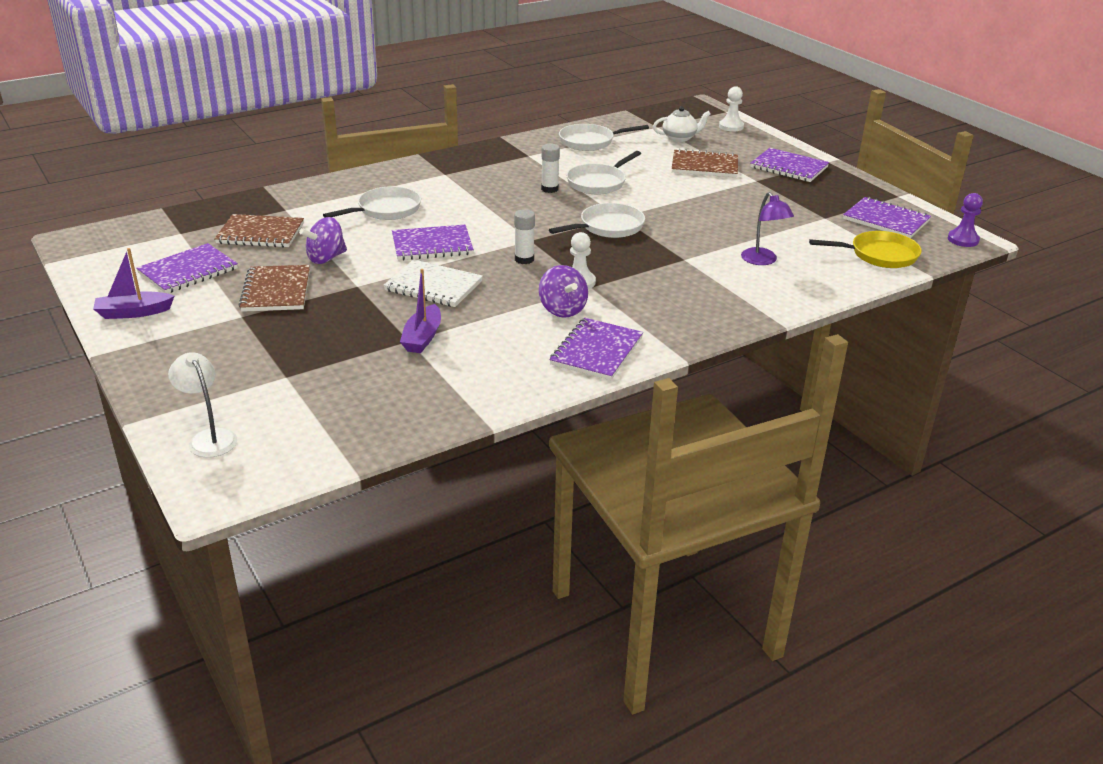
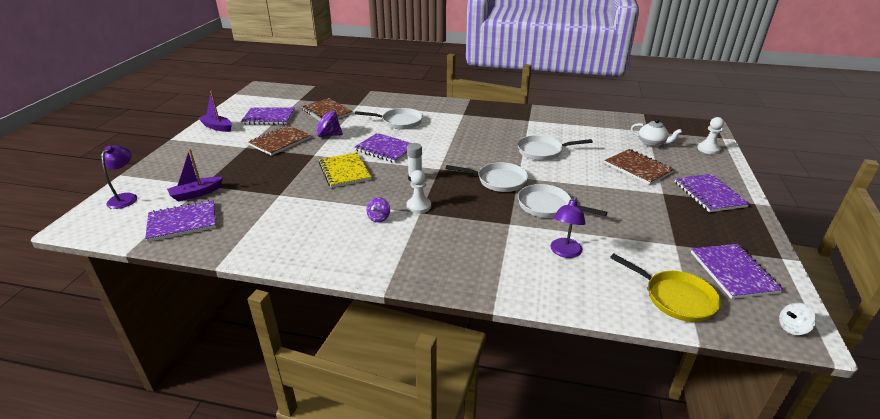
camera: 45 degrees right, 0 degrees up
white lamp [168,352,237,458] -> purple lamp [102,145,137,209]
white notebook [383,259,483,307] -> yellow notebook [319,152,371,188]
purple boat [400,269,441,353] -> purple boat moved to [167,149,223,202]
purple spinning top [539,265,588,318] -> purple spinning top [367,197,390,223], size x0.65
white glue stick [541,144,560,193] -> none
purple notebook [550,318,643,380] -> purple notebook moved to [145,200,216,242]
white pan [559,124,649,151] -> white pan moved to [518,184,607,218]
purple pawn [948,193,983,247] -> white spinning top [779,303,817,335]

